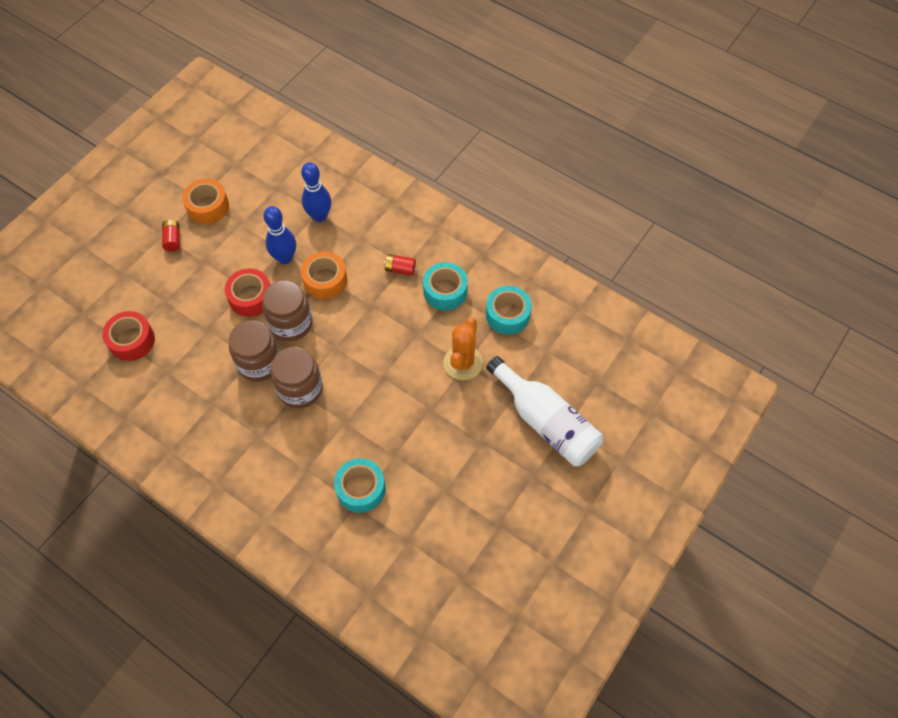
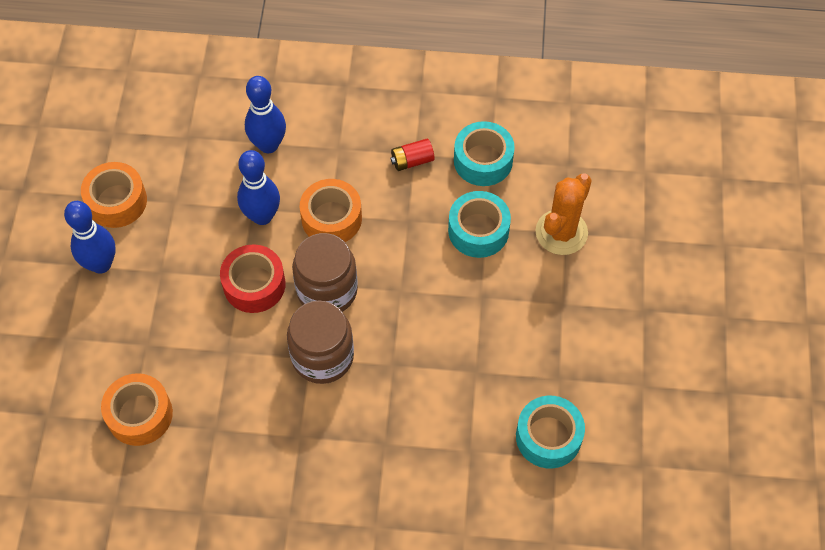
camera: 30 degrees left, 0 degrees up
red tape [102,311,155,361] -> orange tape [101,373,173,446]
red battery [162,220,180,252] -> blue bowling pin [64,201,116,274]
brown jar [271,347,323,408] -> none
orange cactus [443,317,483,380] -> orange cactus turned 45 degrees clockwise [535,174,592,255]
turquoise tape [486,286,532,335] -> turquoise tape moved to [448,191,511,258]
white bottle [486,356,603,466] -> none

